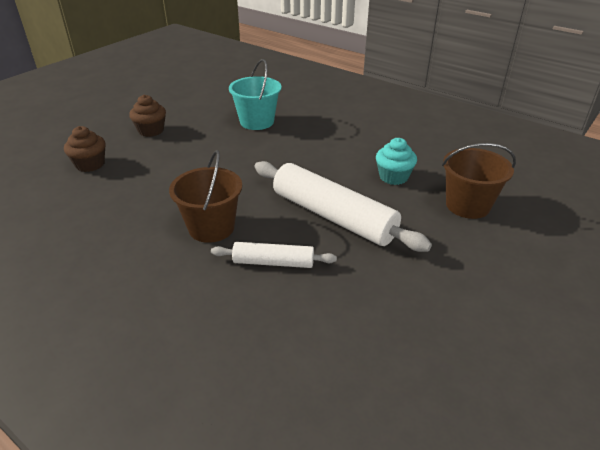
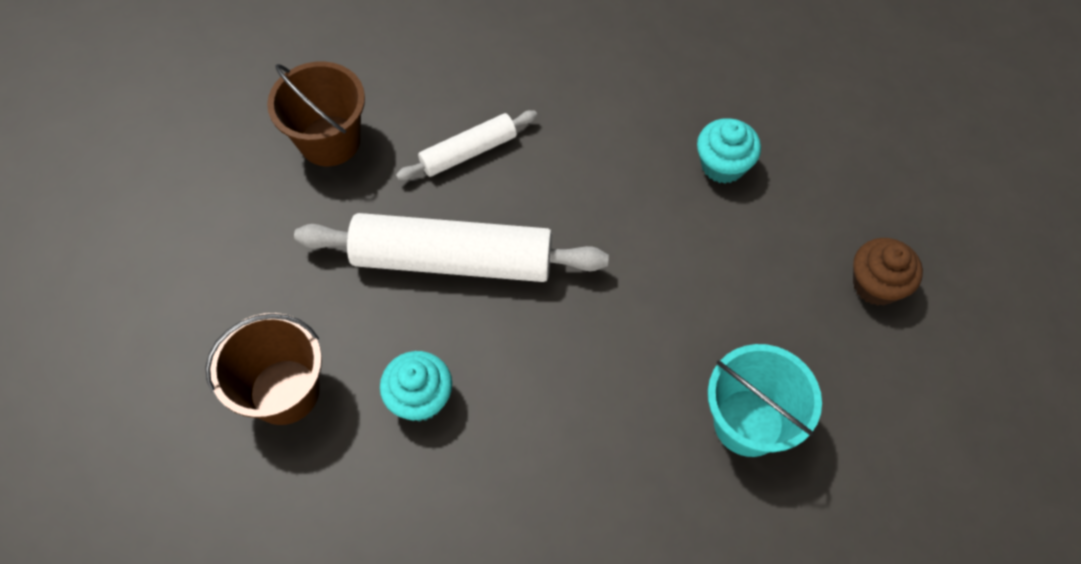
camera: 145 degrees right, 25 degrees up
brown cupcake [64,126,106,172] -> none
brown bucket [169,150,242,243] -> brown bucket moved to [267,61,365,166]
none -> turquoise cupcake [697,118,761,184]

